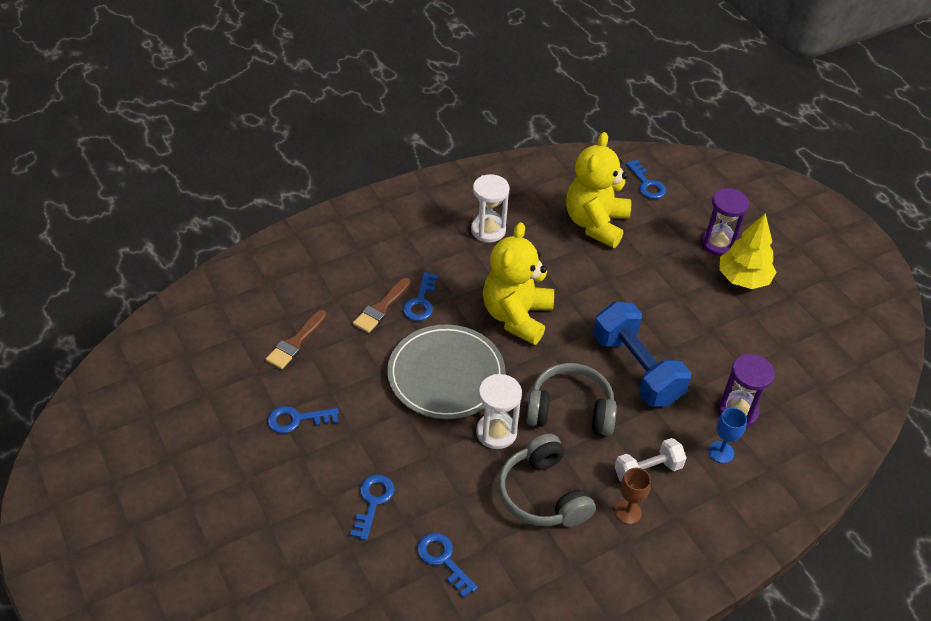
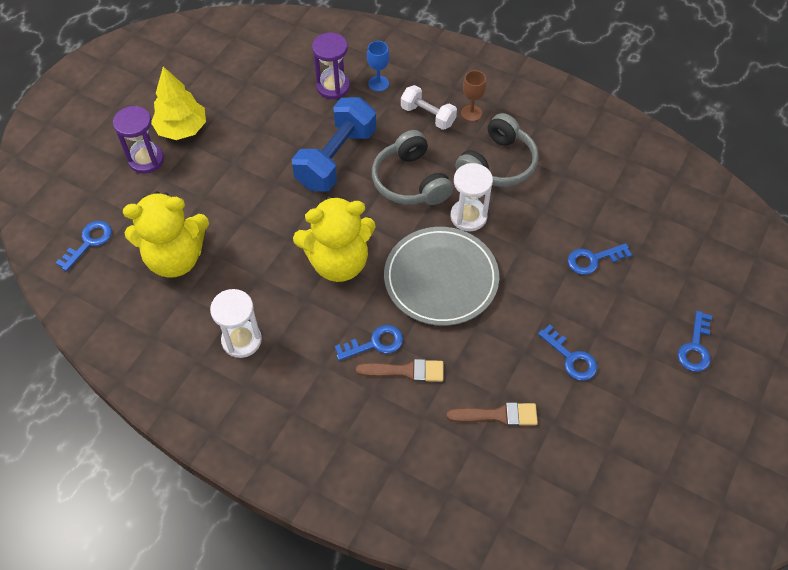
camera: 120 degrees left, 10 degrees up
blue key [417,533,478,598] -> blue key moved to [678,311,712,372]

